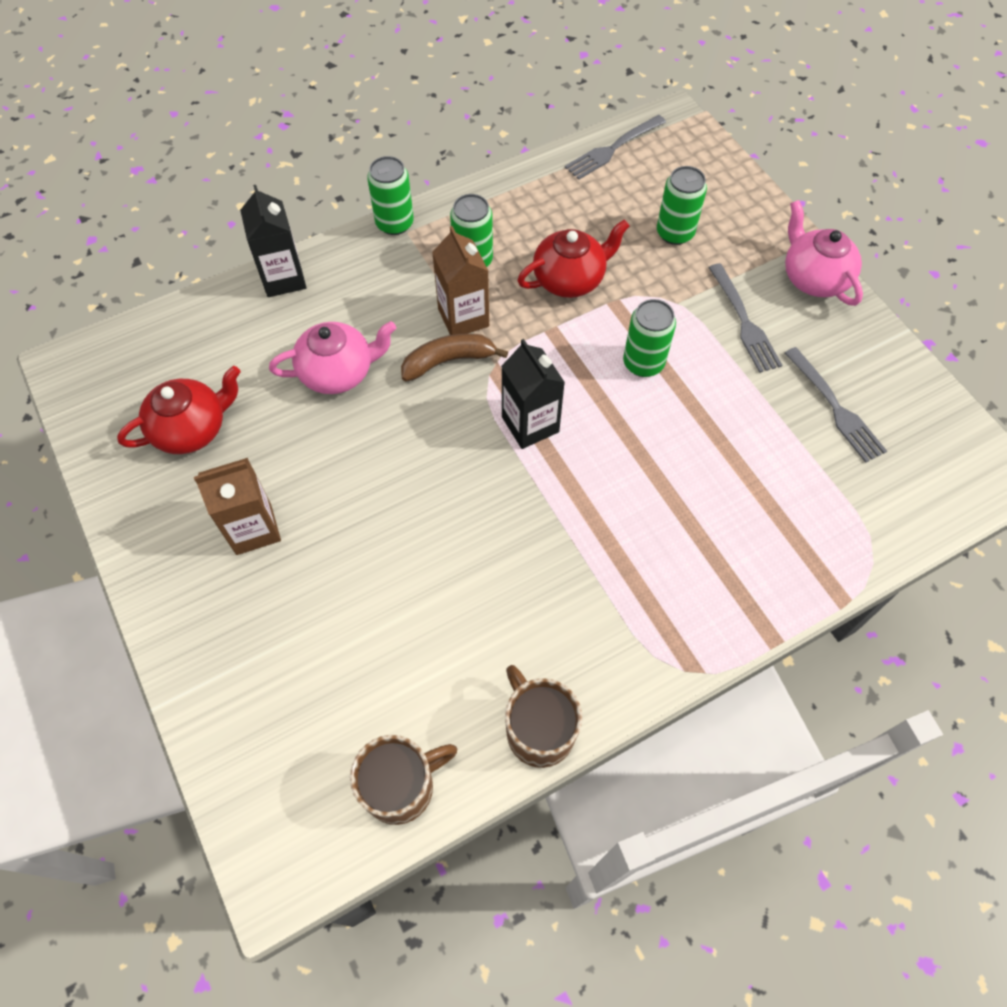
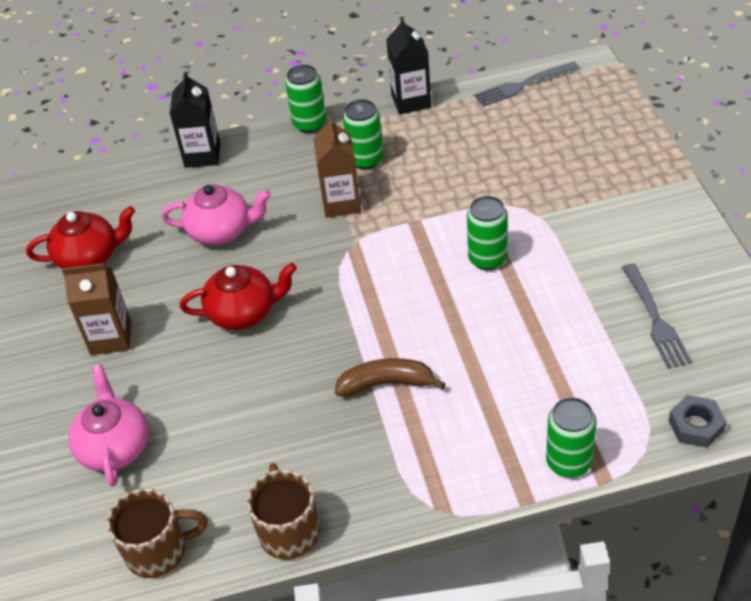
camera: 20 degrees right, 15 degrees down
brown banana [401,334,508,382] -> brown banana moved to [335,358,446,396]
black carton [501,339,565,449] -> black carton moved to [386,17,431,115]
red teapot [517,219,630,298] -> red teapot moved to [180,263,297,330]
green can [657,166,707,245] -> green can moved to [546,397,597,478]
grey fork [708,263,782,373] -> none
pink teapot [785,200,863,306] -> pink teapot moved to [68,364,149,487]
none -> grey nut [669,395,727,448]

